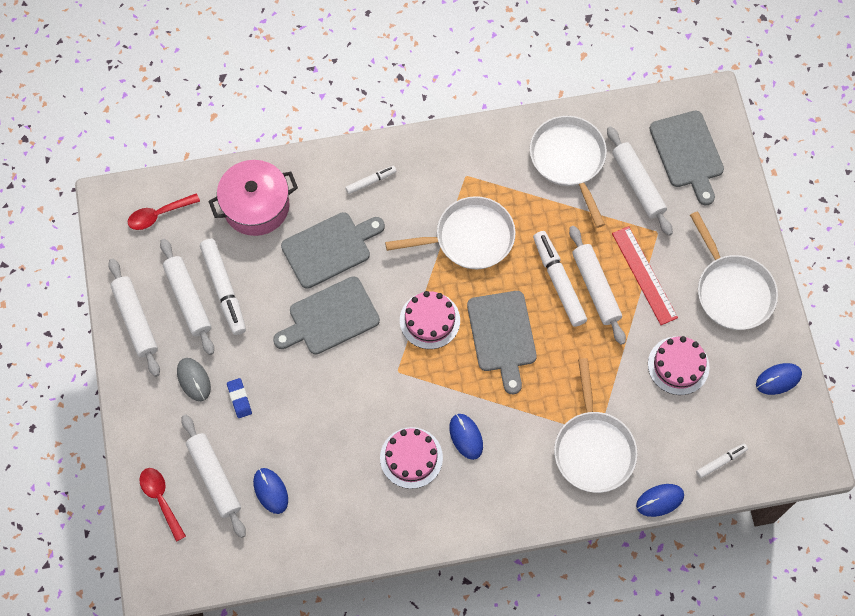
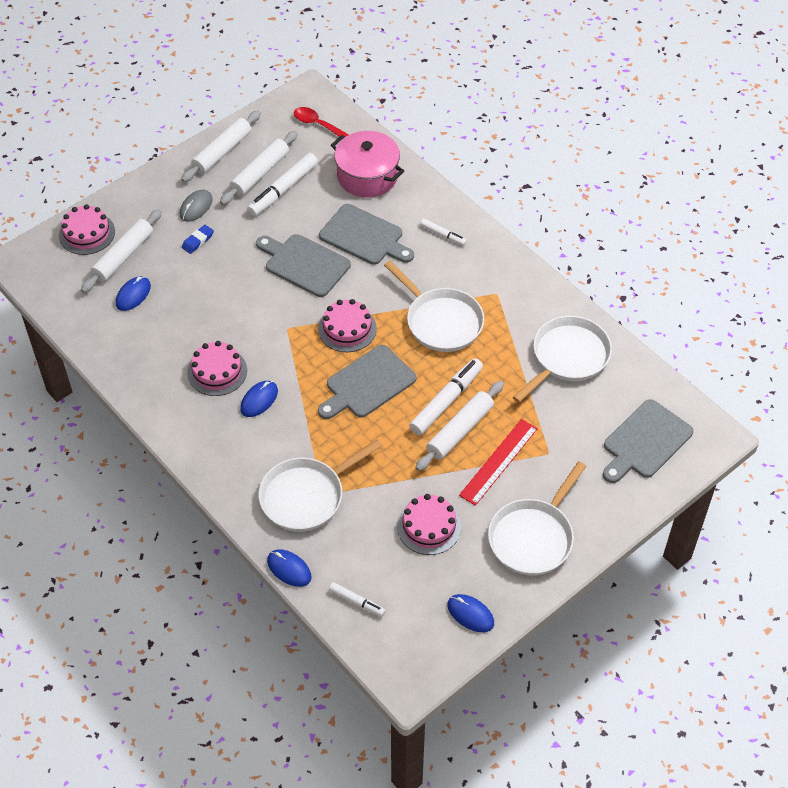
camera: 60 degrees right, 15 degrees down
red spoon [139,468,186,542] -> pink cake [59,204,115,255]
white rolling pin [607,126,673,236] -> none

